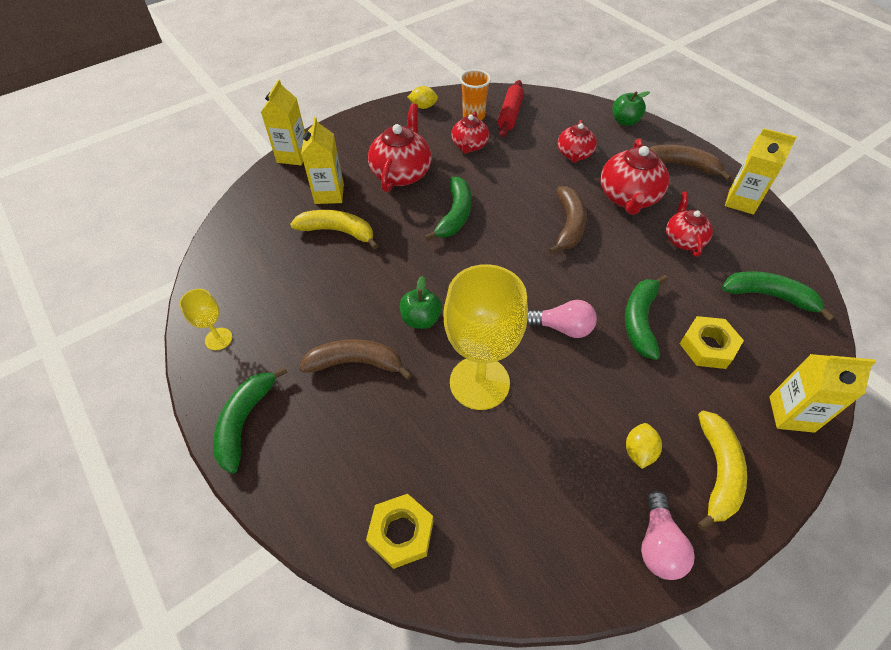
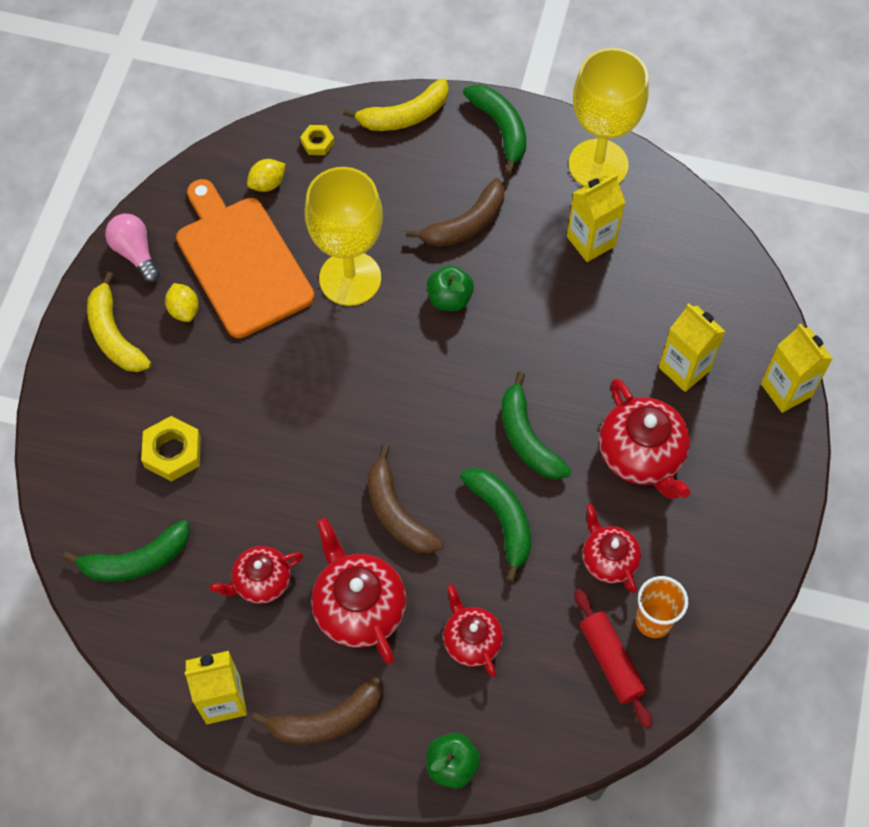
camera: 140 degrees right, 10 degrees up
yellow goblet [179,289,232,350] -> yellow goblet [569,48,649,186], size x2.14
yellow banana [290,210,378,249] -> yellow banana moved to [343,78,449,131]
yellow nut [366,494,434,569] -> yellow nut [300,125,335,155], size x0.59
yellow lemon [408,86,438,109] -> yellow lemon moved to [247,159,286,192]
pink light bulb [527,300,597,338] -> none
green banana [625,275,668,360] -> green banana moved to [460,468,531,582]
red teapot [666,192,713,257] -> red teapot turned 105 degrees clockwise [210,546,303,604]
yellow carton [769,354,876,433] -> yellow carton moved to [567,174,626,262]
none -> orange cutting board [176,179,315,338]

